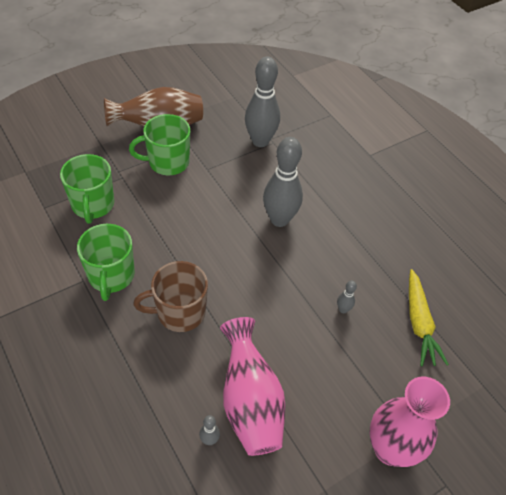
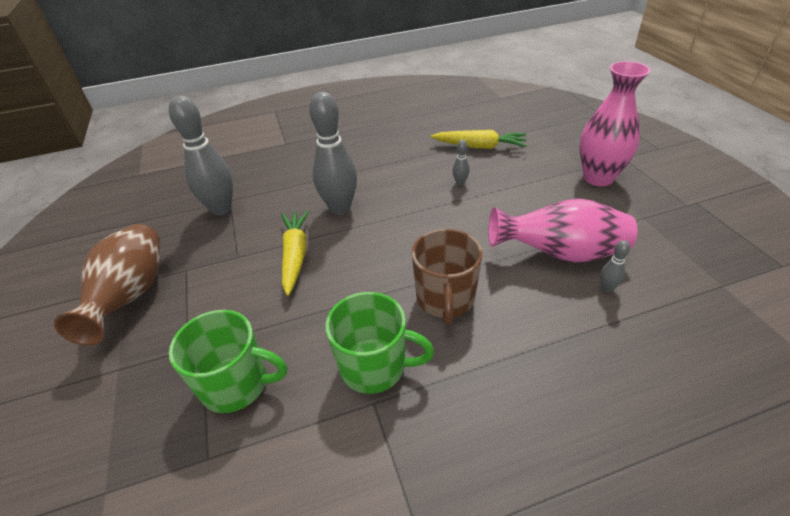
camera: 70 degrees left, 10 degrees down
green mug [129,114,190,175] -> none
none -> yellow carrot [281,210,309,296]

